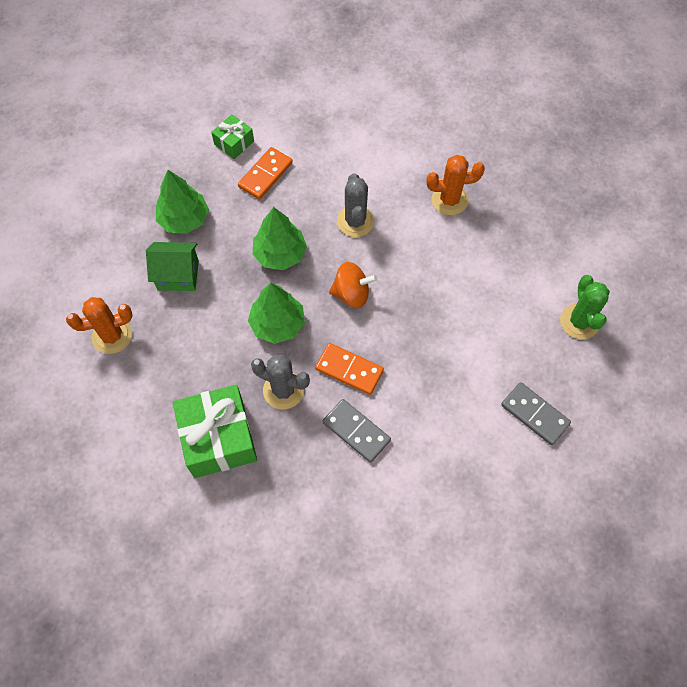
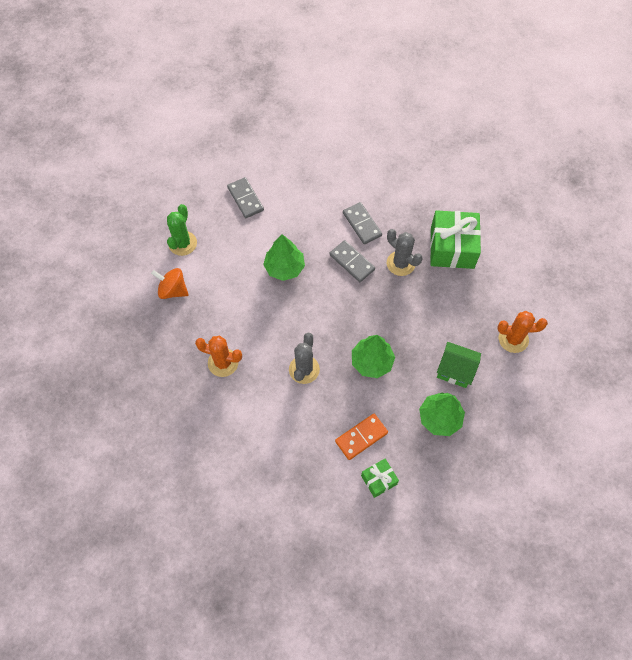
camera: 160 degrees left, 0 degrees up
green tree [248,283,305,344] -> green tree moved to [263,234,305,281]
orange domino [315,343,384,395] -> grey domino [330,240,375,282]
orange spinning top [329,262,378,308] -> orange spinning top moved to [151,268,189,299]

